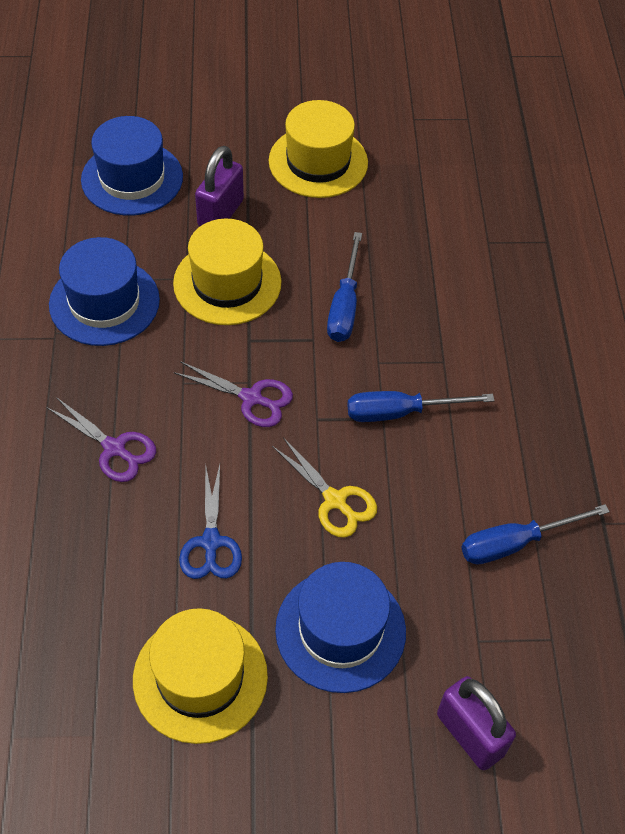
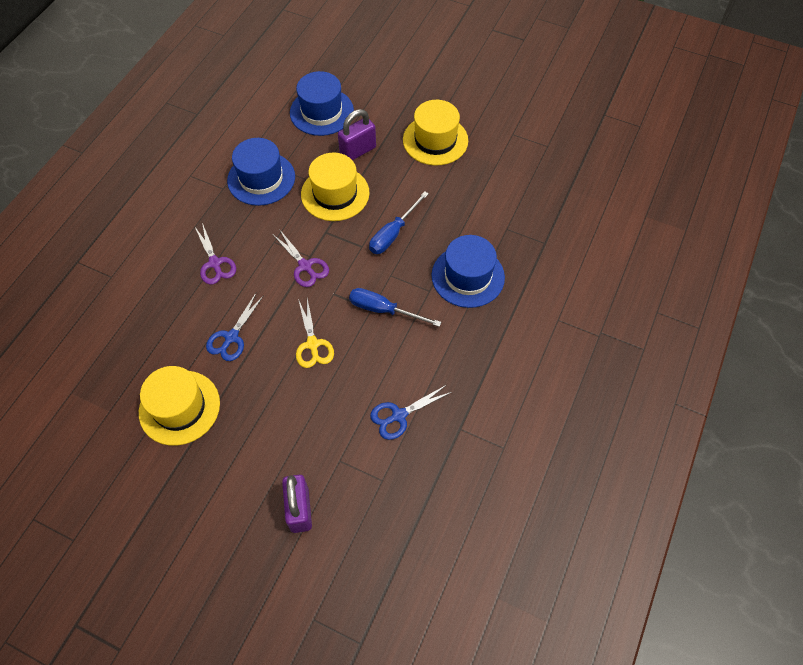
camera: 30 degrees right, 5 degrees up
blue hat [275,562,406,693] -> blue hat moved to [432,235,505,308]
blue screwdriver [461,504,610,565] -> blue scissors [370,385,451,440]

